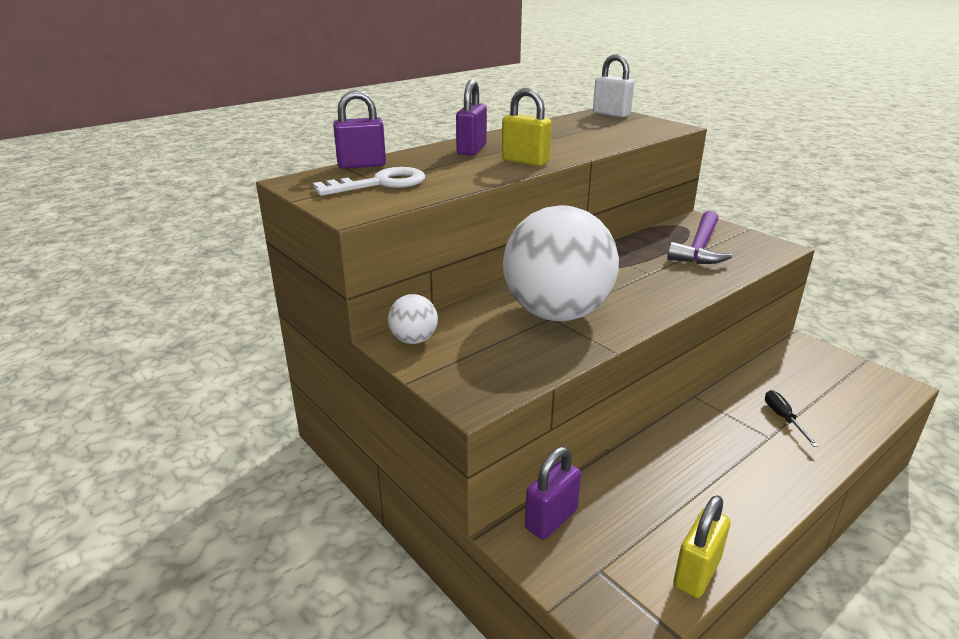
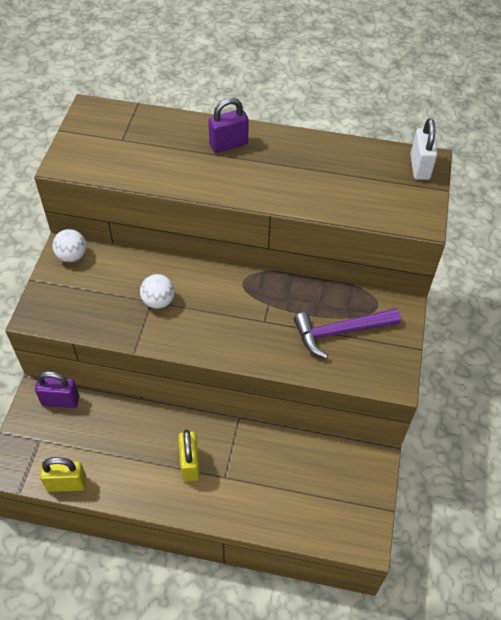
camera: 50 degrees right, 25 degrees up
white key [313,167,425,196] -> none
purple padlock [333,90,386,169] -> none
yellow padlock [502,88,552,166] -> yellow padlock moved to [178,430,200,482]
white ball [503,205,619,321] -> white ball [140,274,175,309], size x0.42
black screwdriver [765,390,819,447] -> none

